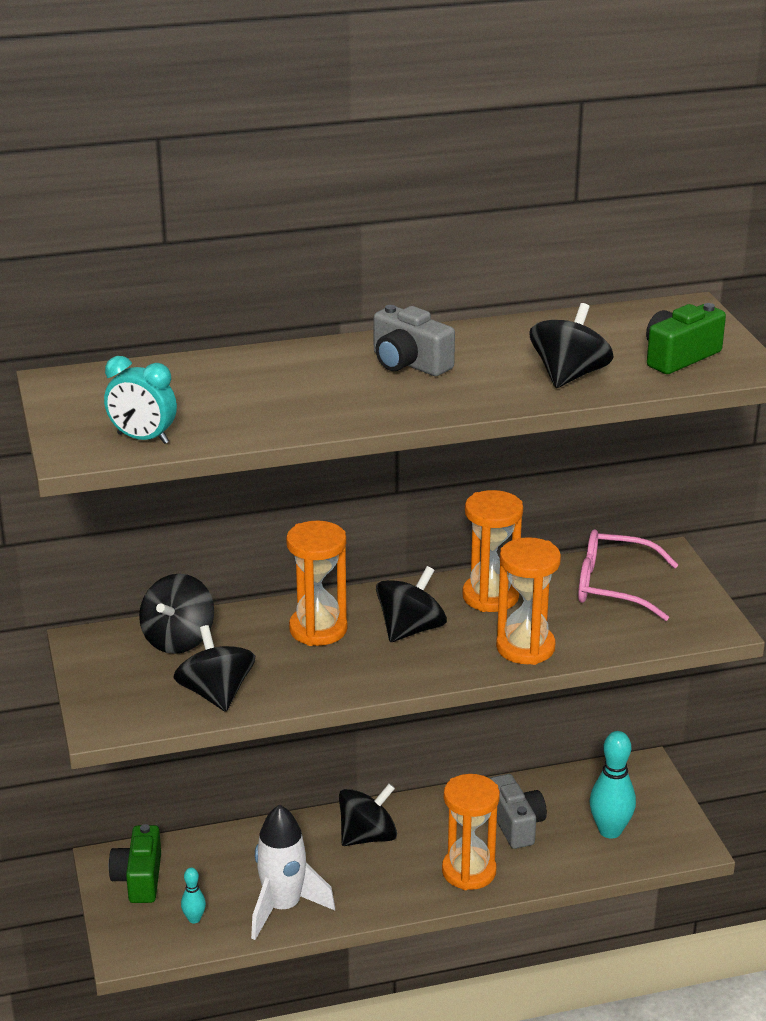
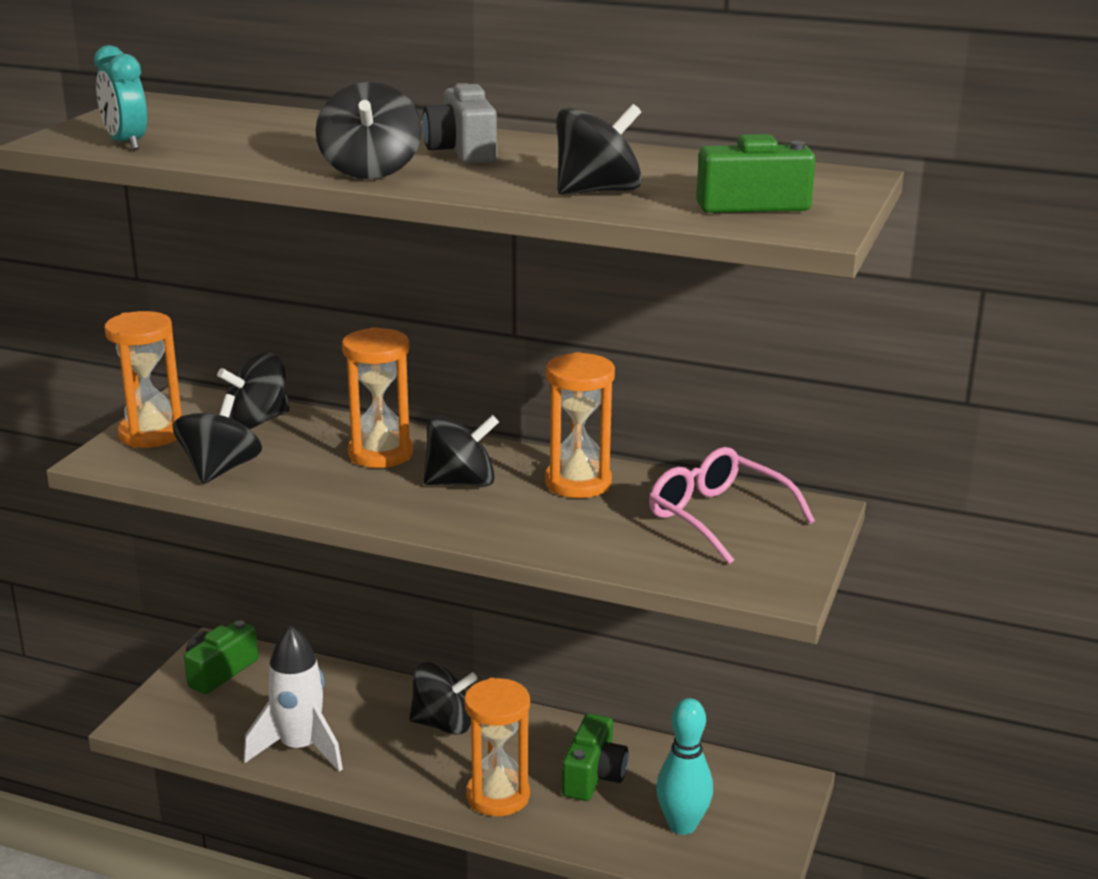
camera: 35 degrees right, 5 degrees down
turquoise bowling pin [181,868,206,923] -> none
grey camera [490,774,547,849] -> green camera [562,714,629,801]
orange hourglass [496,537,561,665] -> orange hourglass moved to [104,311,182,448]
none -> black spinning top [316,82,422,179]

